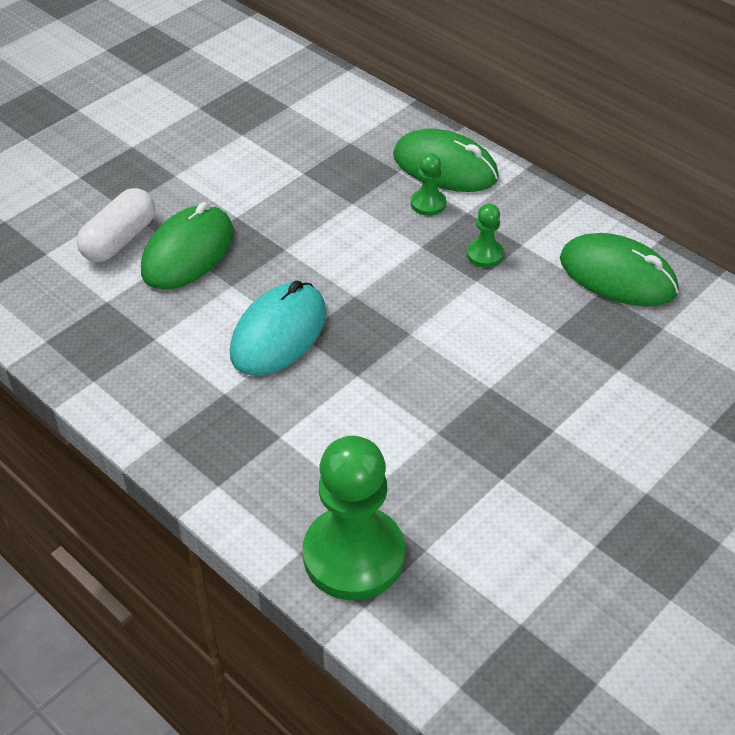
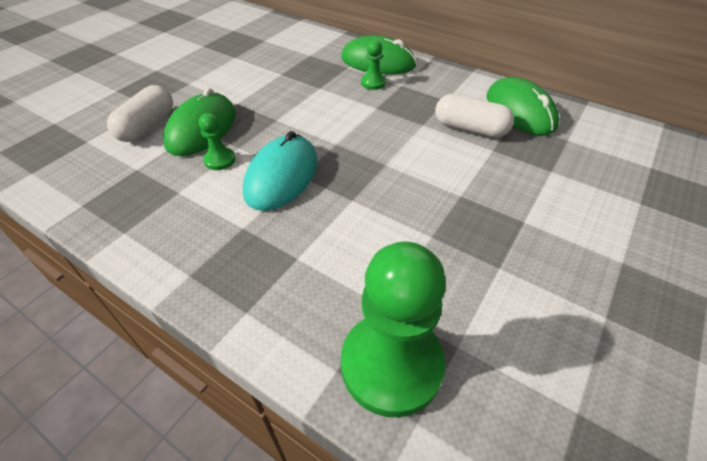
camera: 10 degrees left, 0 degrees up
green pawn [467,204,504,268] -> green pawn moved to [199,113,236,170]
green mouse [560,233,678,306] -> green mouse turned 45 degrees clockwise [487,77,559,135]
none -> white capsule [435,94,514,138]

